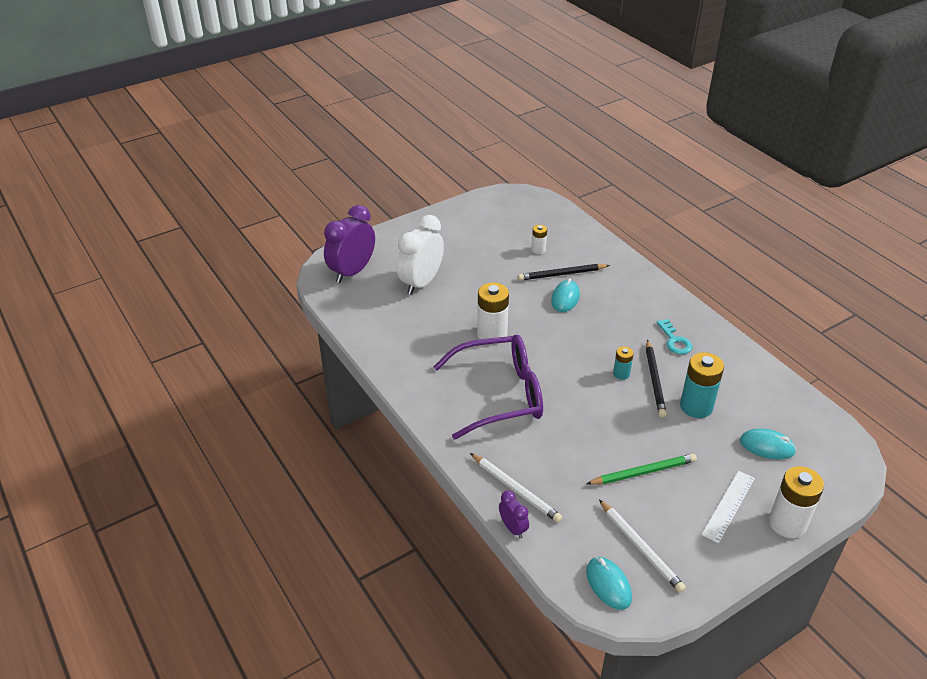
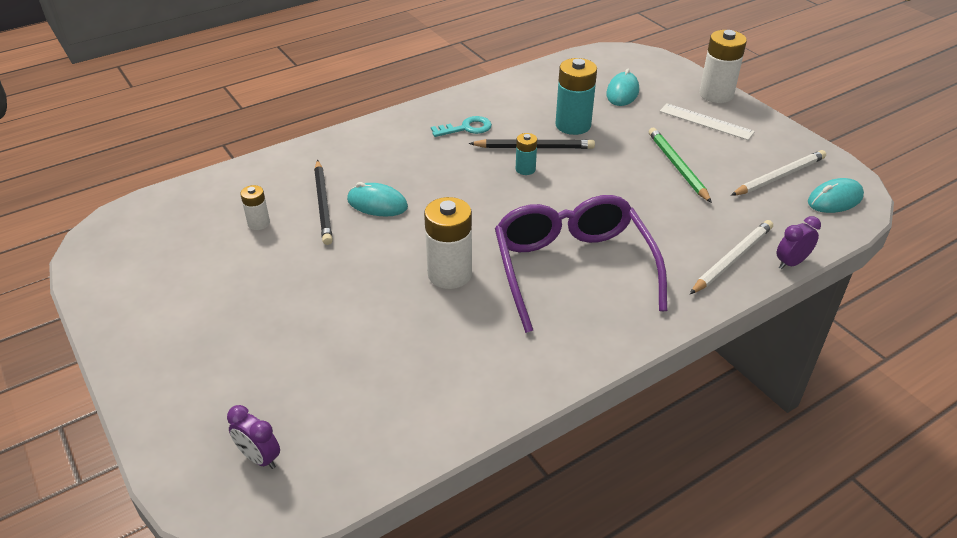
camera: 90 degrees left, 0 degrees up
purple clock [324,205,375,283] -> purple clock [227,405,280,469], size x0.48
white clock [397,215,444,295] -> none

